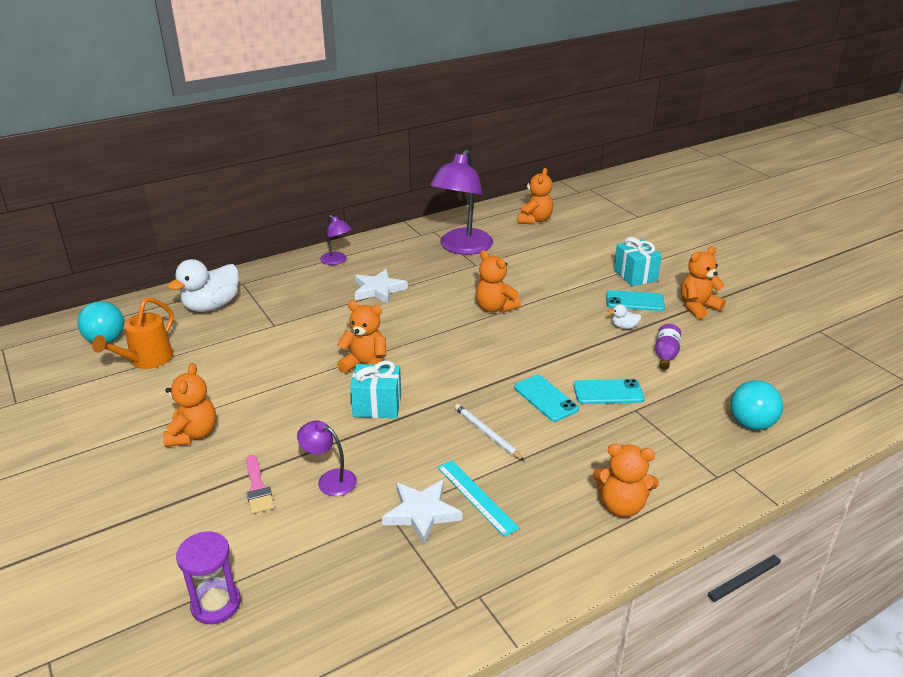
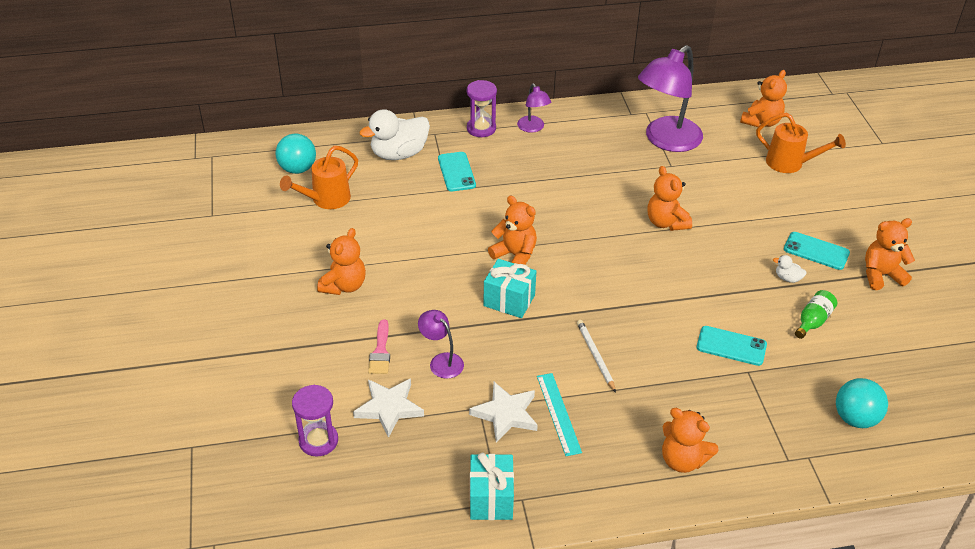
camera: 20 degrees right, 10 degrees up
white star [355,269,408,304] -> white star moved to [353,378,424,438]
turquoise phone [514,375,579,422] -> turquoise phone moved to [438,152,476,191]
turquoise gift [614,237,662,286] -> turquoise gift moved to [470,453,514,520]
purple bottle [655,324,681,370] -> green bottle [795,290,837,339]
none -> purple hourglass [467,80,497,137]
none -> orange watering can [756,113,846,173]

